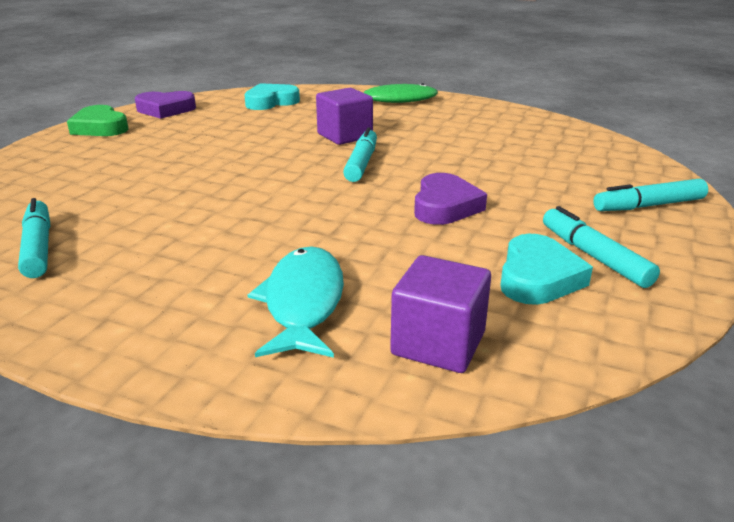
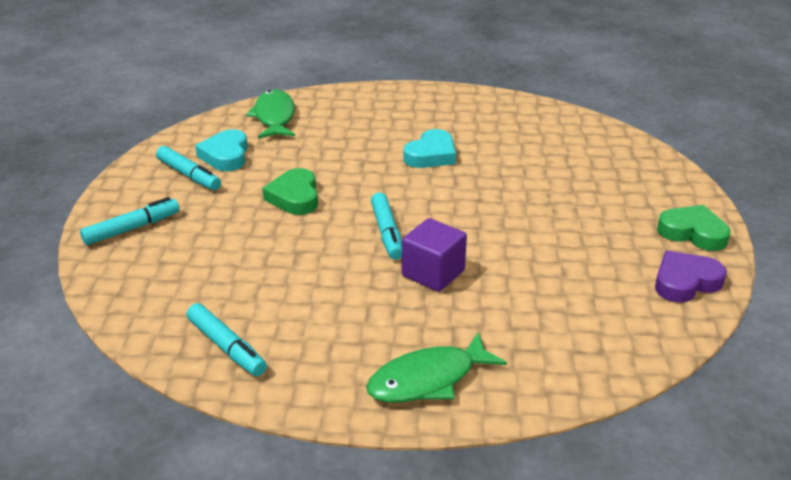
camera: 160 degrees right, 5 degrees up
turquoise marker [18,198,50,278] -> turquoise marker moved to [186,303,267,376]
turquoise heart [244,83,300,110] -> turquoise heart moved to [404,129,456,168]
turquoise fish [248,246,344,358] -> none
purple cube [390,255,491,373] -> green fish [246,89,295,139]
purple heart [414,173,487,225] -> green heart [262,168,318,215]

